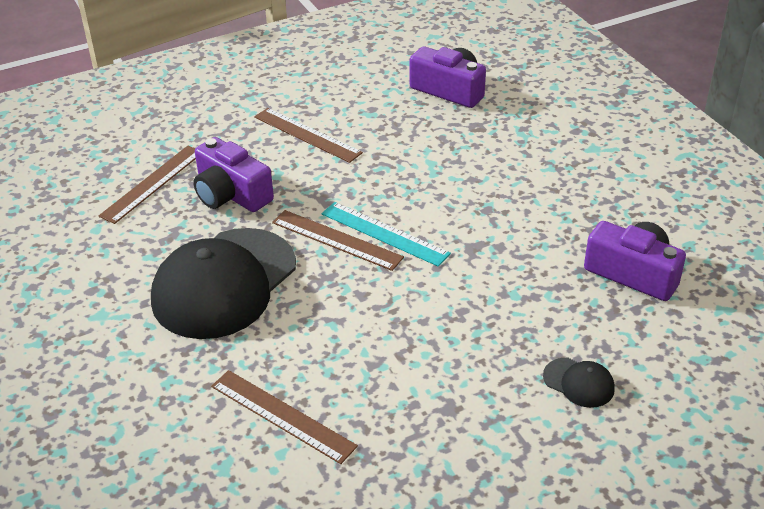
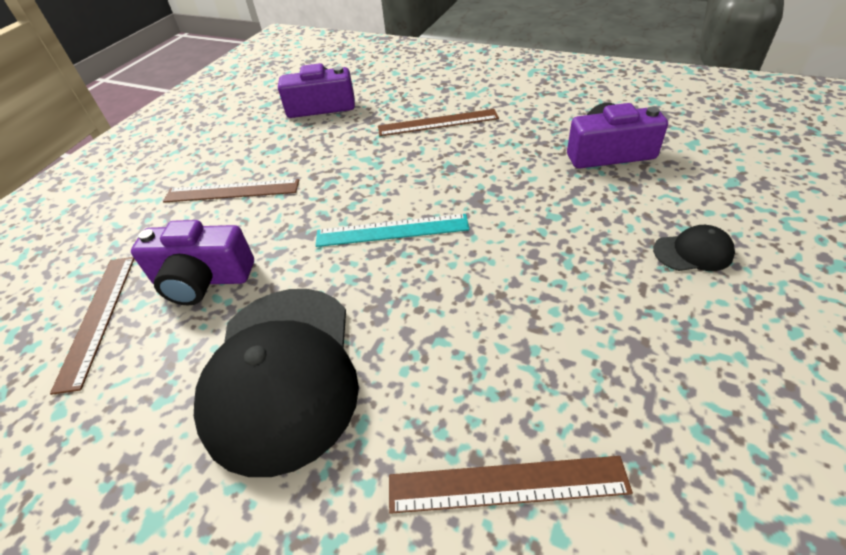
camera: 35 degrees left, 5 degrees up
brown ruler [272,210,404,271] -> brown ruler moved to [378,109,499,136]

